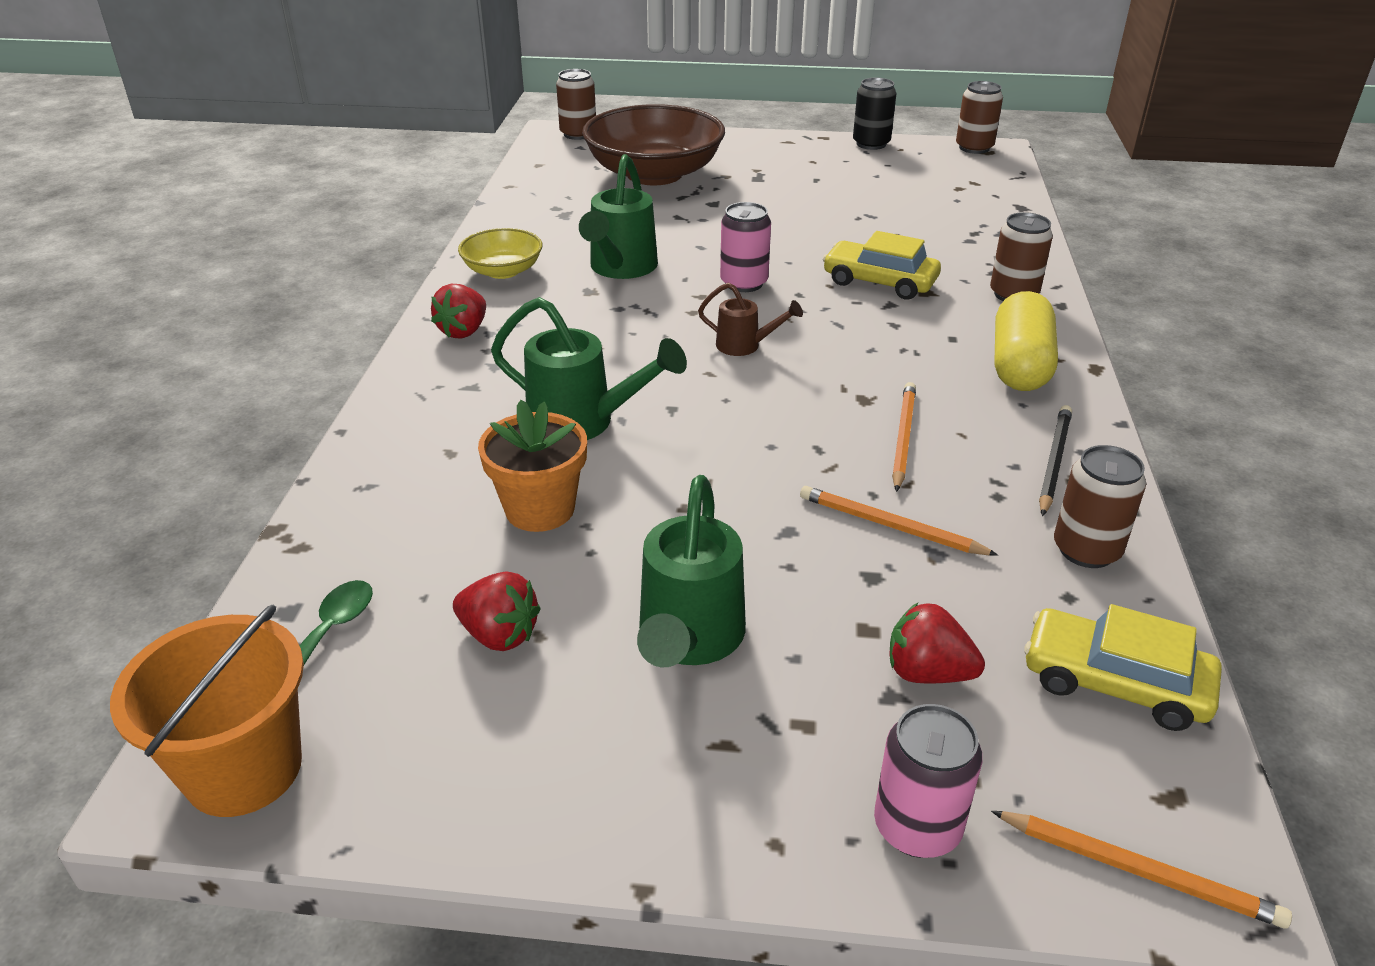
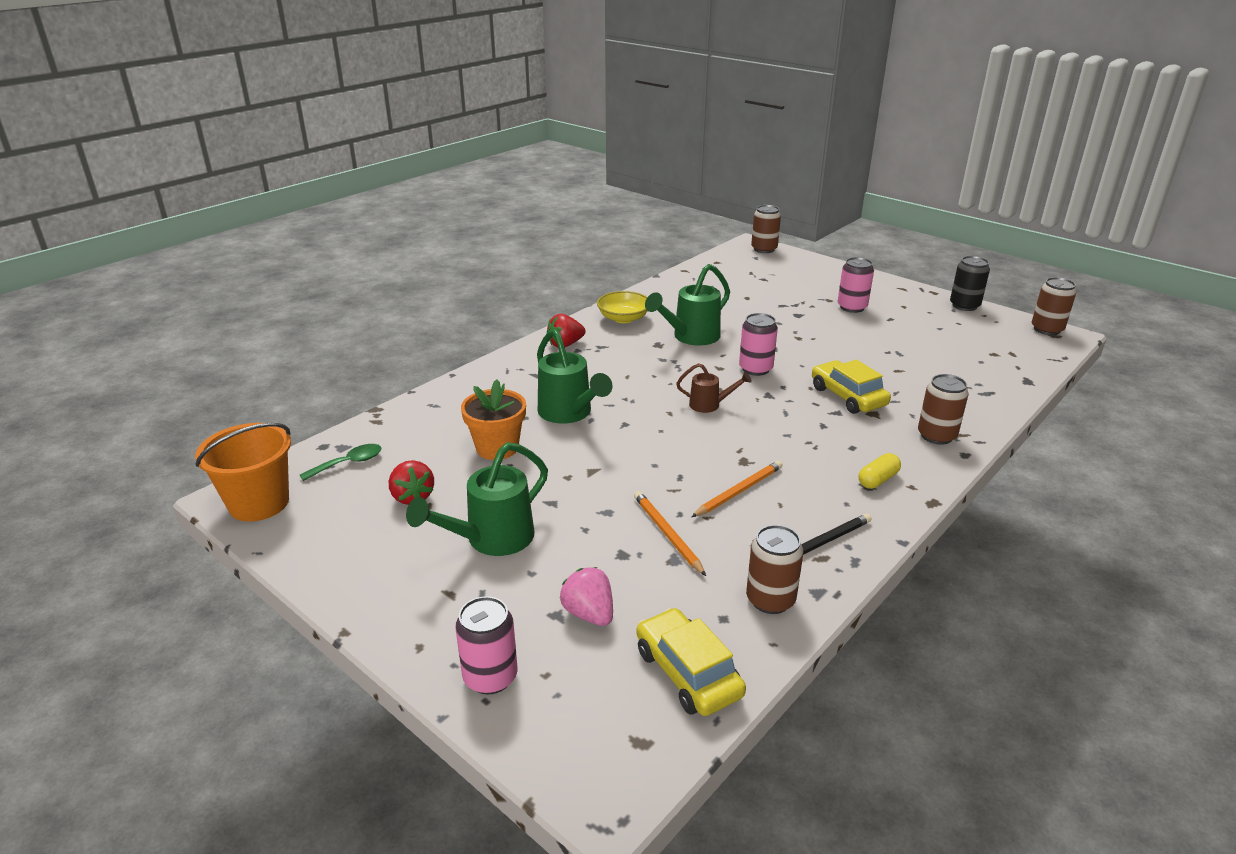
camera: 35 degrees right, 5 degrees down
brown bowl [582,104,725,185] -> none
brown watering can [698,283,803,356] -> brown watering can turned 45 degrees counterclockwise [676,363,752,413]
red strawberry [889,603,985,683] -> pink strawberry [560,567,613,626]
orange pencil [991,811,1292,929] -> none
yellow capsule [995,291,1058,391] -> yellow capsule [858,453,901,489], size x0.51
none -> pink can [838,257,874,313]

